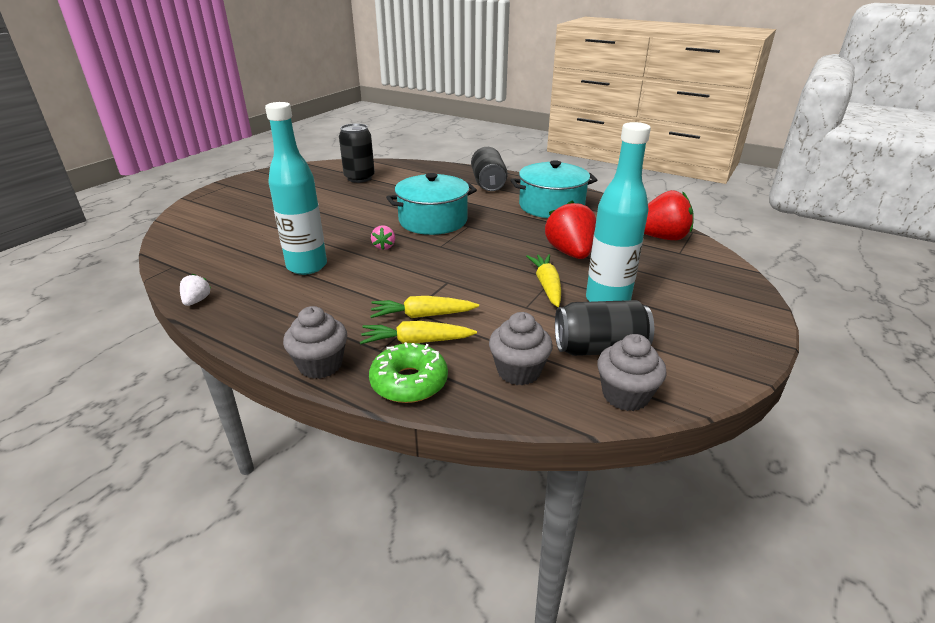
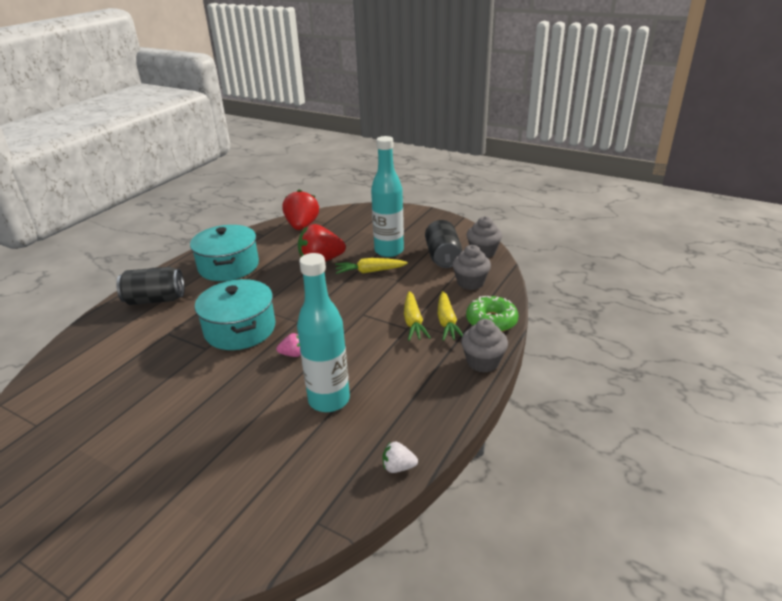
camera: 90 degrees left, 0 degrees up
black can [339,123,375,183] -> none

